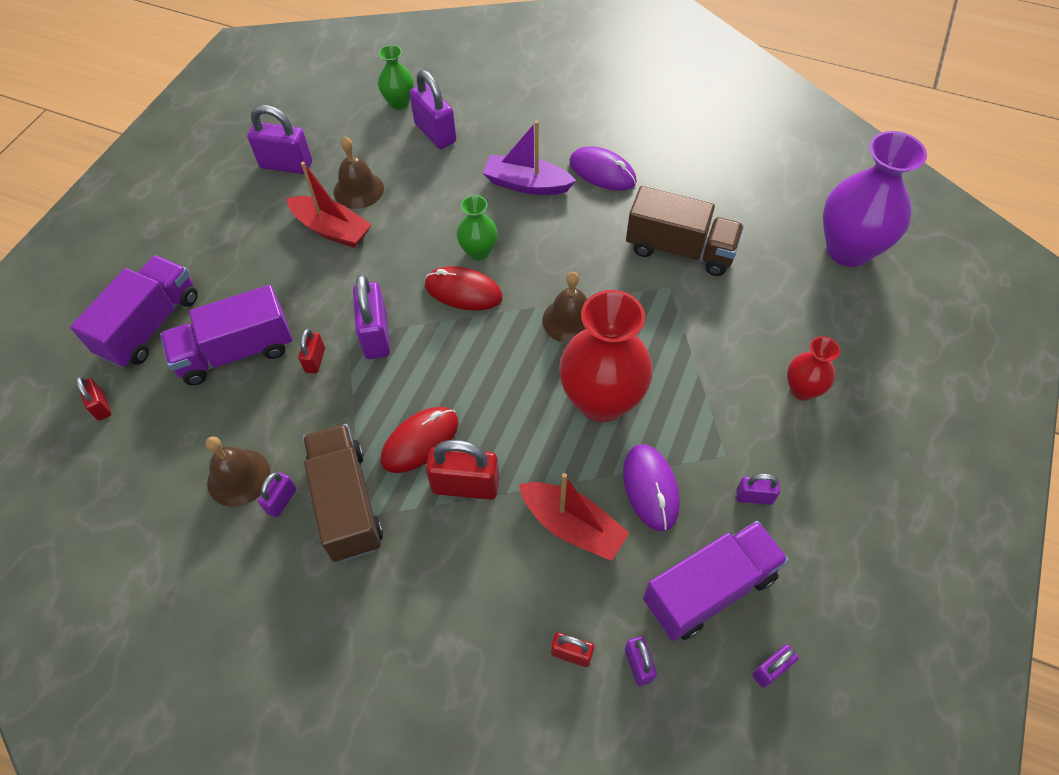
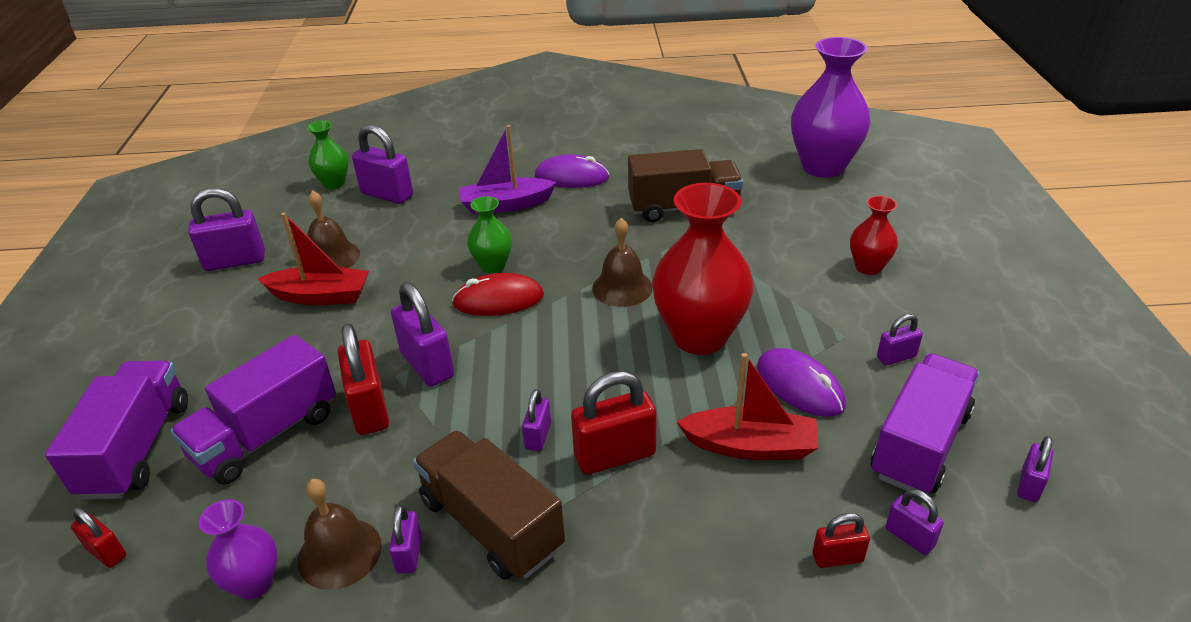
camera: 25 degrees left, 20 degrees down
red padlock [298,329,325,374] -> red padlock [338,323,389,435], size x1.83
red mouse [381,407,459,473] -> purple padlock [522,389,551,451]
none -> purple vase [199,499,277,600]

